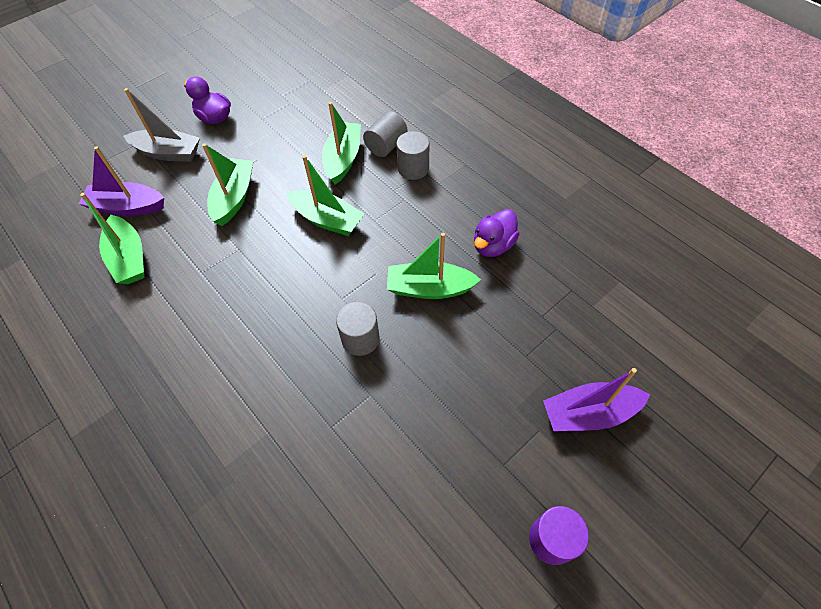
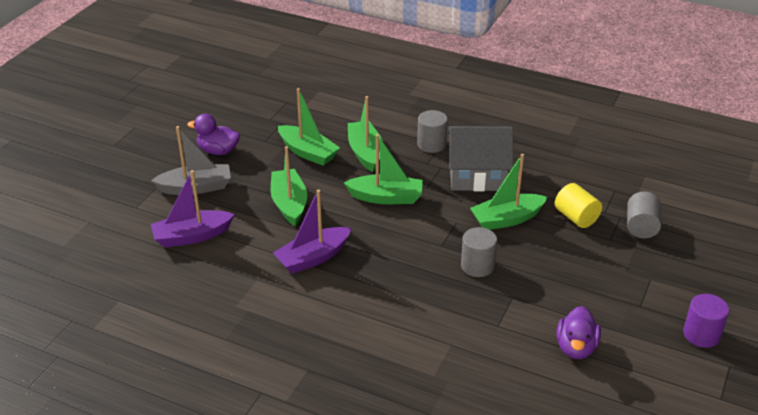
camera: 25 degrees left, 20 degrees down
green boat [80,193,144,284] -> green boat moved to [278,88,340,166]
grey cylinder [363,111,408,157] -> grey cylinder moved to [627,192,661,238]
purple duck [474,209,520,257] -> purple duck moved to [556,306,601,359]
purple boat [543,368,650,431] -> purple boat moved to [273,190,351,274]
none -> grey house [447,126,513,192]
none -> yellow cylinder [555,183,602,228]

